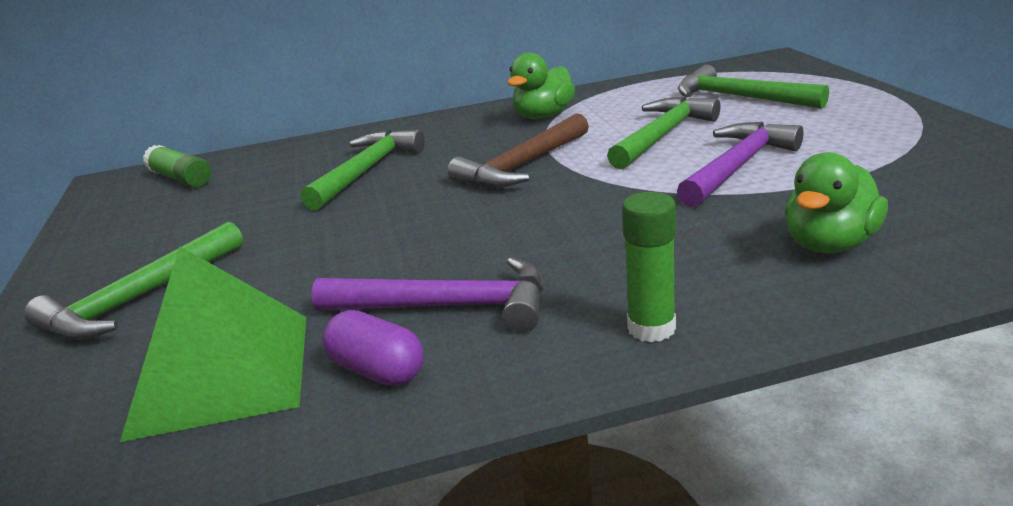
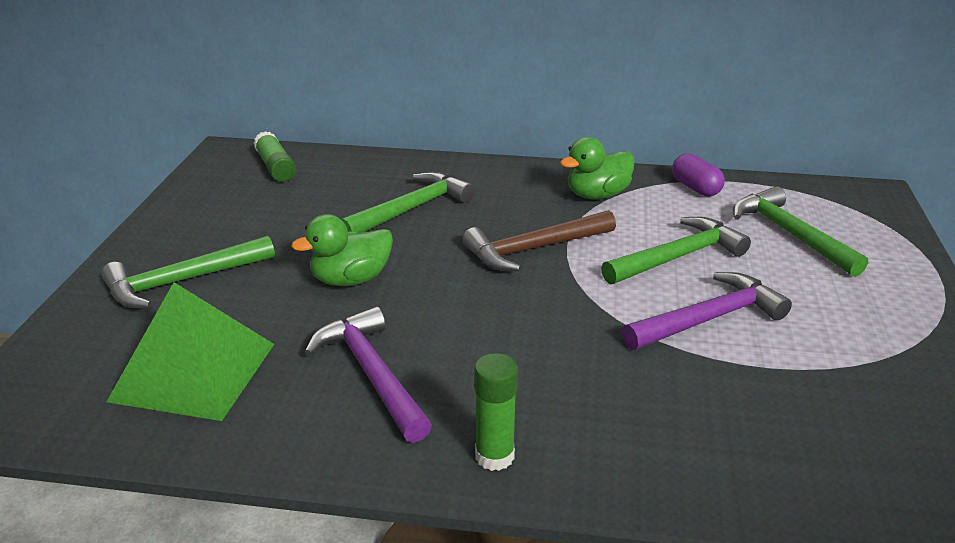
camera: 20 degrees right, 5 degrees up
purple hammer [311,257,543,333] -> purple hammer turned 150 degrees counterclockwise [305,306,432,443]
purple capsule [322,310,424,386] -> purple capsule moved to [672,153,725,196]
green duck [785,152,888,253] -> green duck moved to [291,214,393,286]

